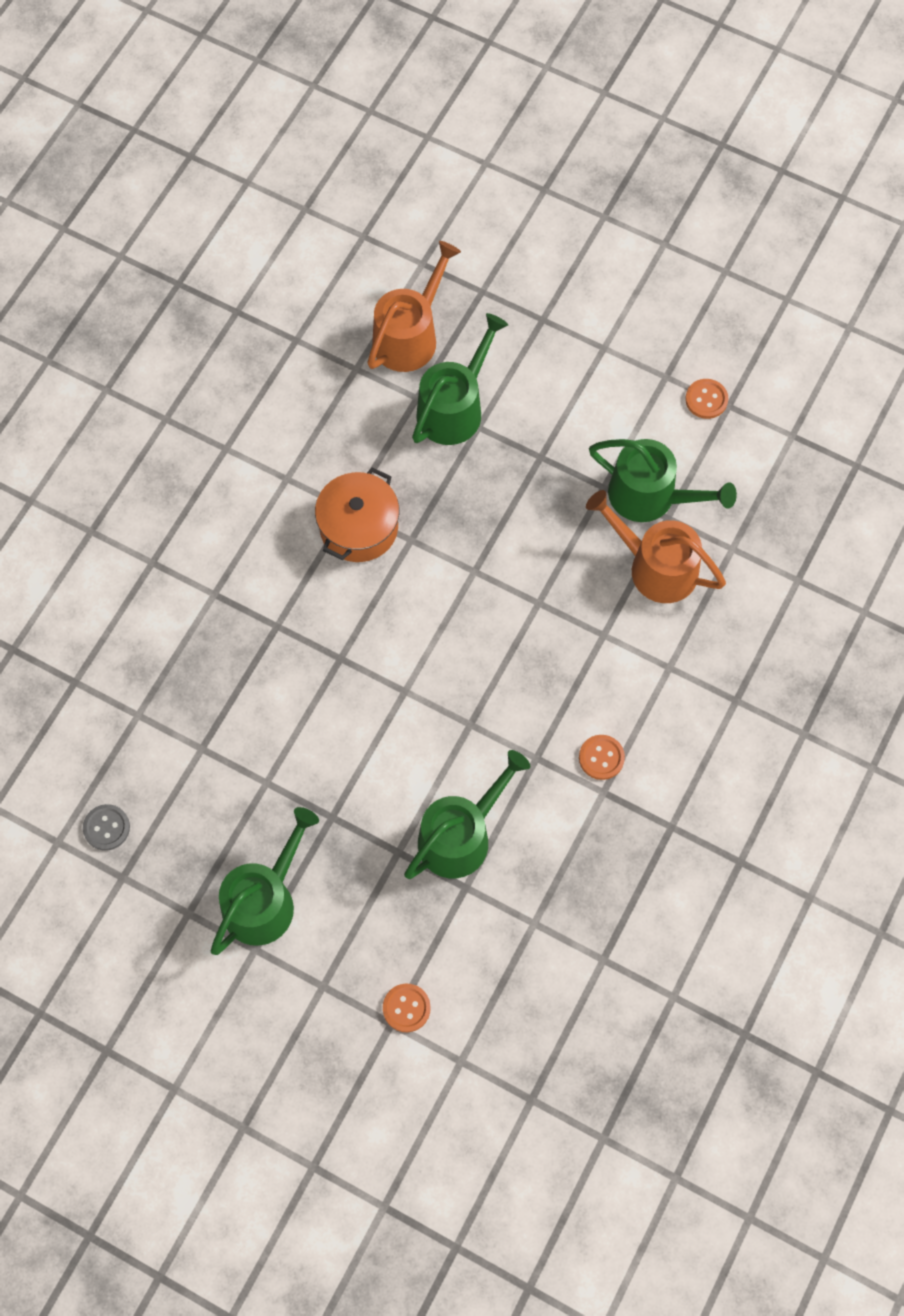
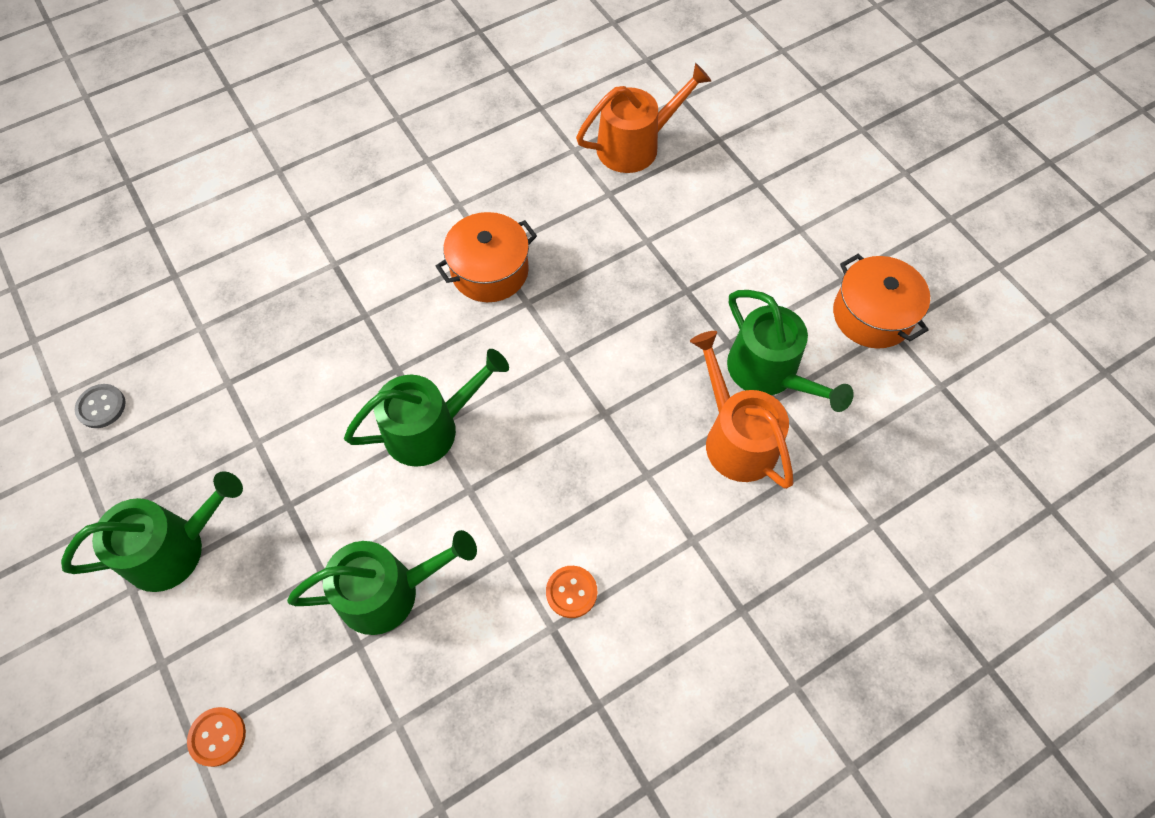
camera: 30 degrees right, 5 degrees down
green watering can [412,313,508,445] -> green watering can moved to [344,349,509,467]
orange button [685,379,728,419] -> orange pot [833,254,930,349]

